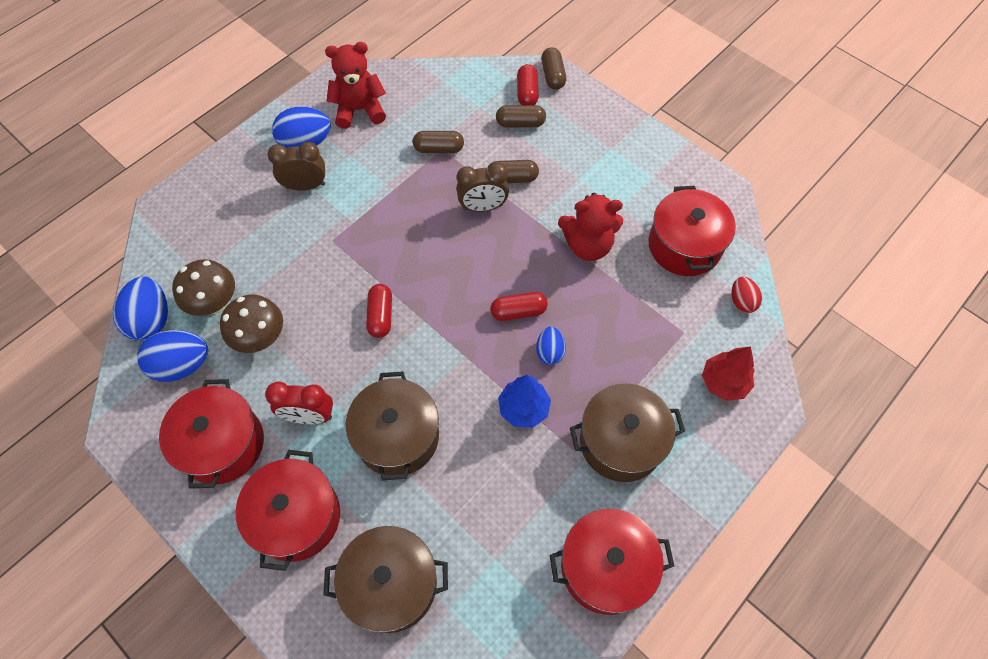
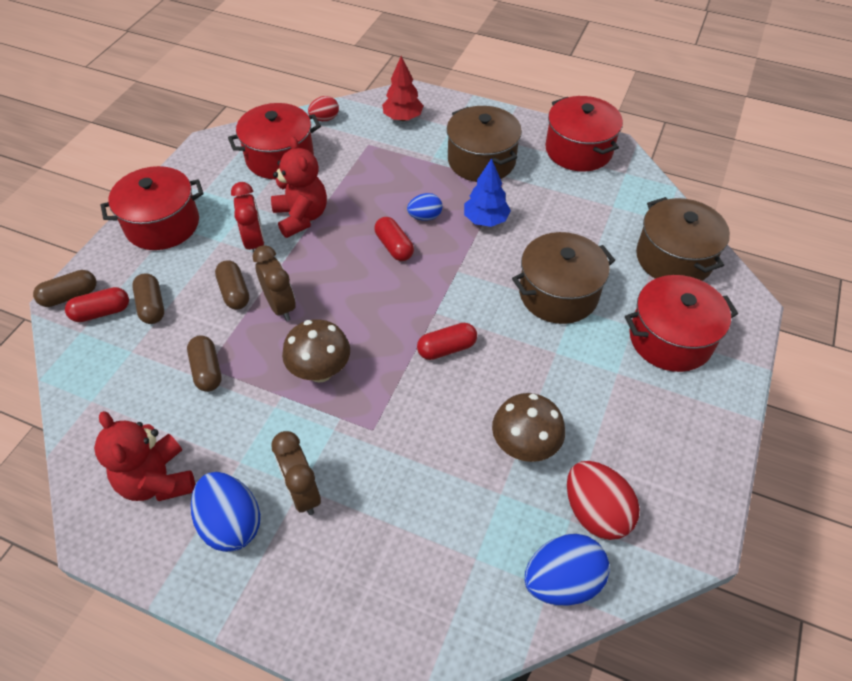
camera: 110 degrees left, 10 degrees down
blue egg [137,330,208,382] -> red egg [567,461,640,540]
red pot [159,379,264,489] -> red pot moved to [101,166,203,250]
brown mushroom [172,259,235,316] -> brown mushroom moved to [282,319,350,383]
red clock [265,382,333,424] -> red clock moved to [231,182,265,252]

